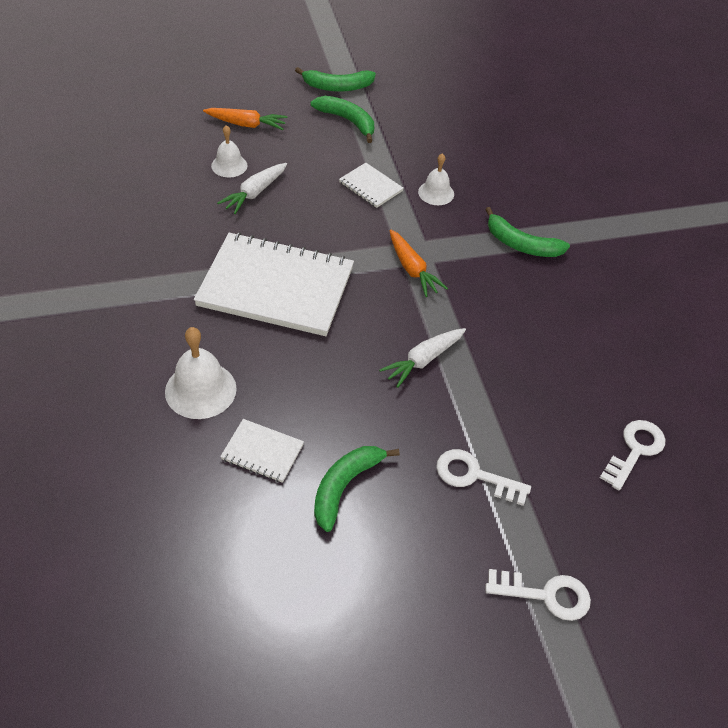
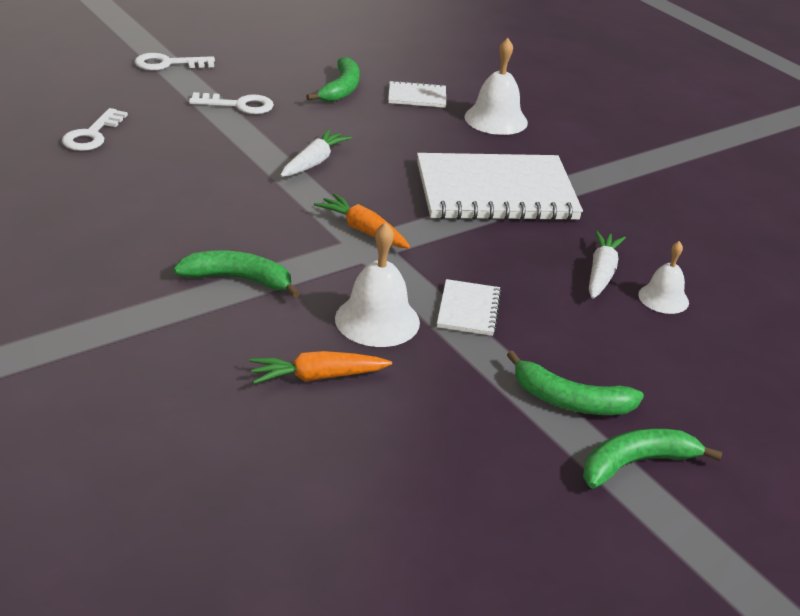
camera: 160 degrees right, 15 degrees down
orange carrot [203,108,287,130] -> orange carrot moved to [249,351,392,384]
white notebook [339,163,403,208] -> white notebook turned 75 degrees clockwise [437,279,502,336]
white bell [418,153,454,205] -> white bell [335,222,420,347], size x1.59

